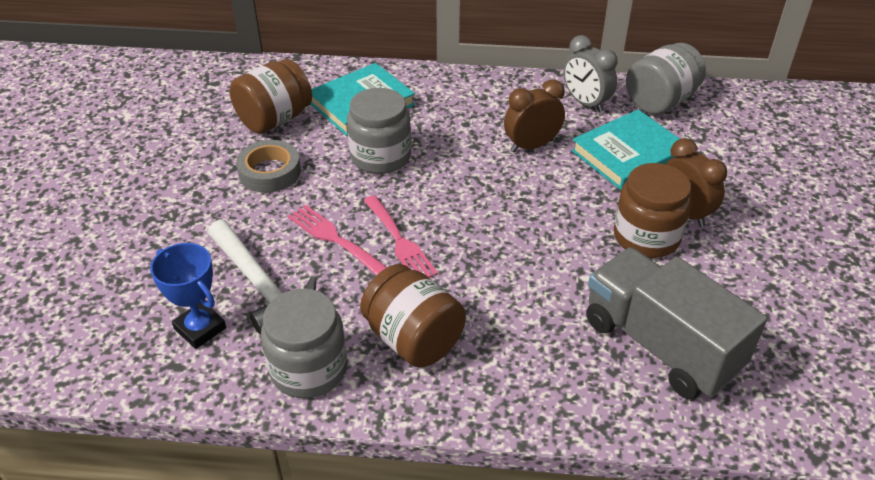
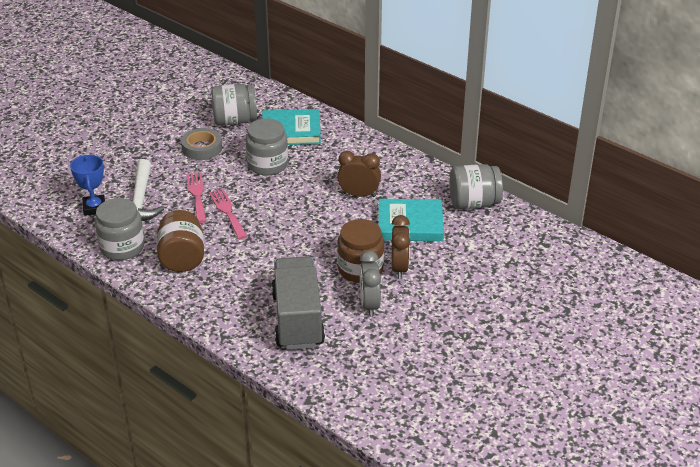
camera: 35 degrees right, 5 degrees down
brown jar [230,59,312,134] -> grey jar [211,84,257,126]
pink fork [363,195,438,278] -> pink fork turned 150 degrees clockwise [209,189,247,239]
grey clock [563,35,618,113] -> grey clock moved to [360,251,381,317]

